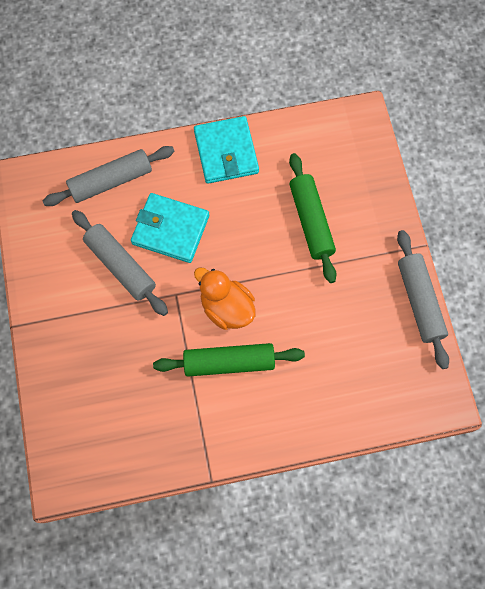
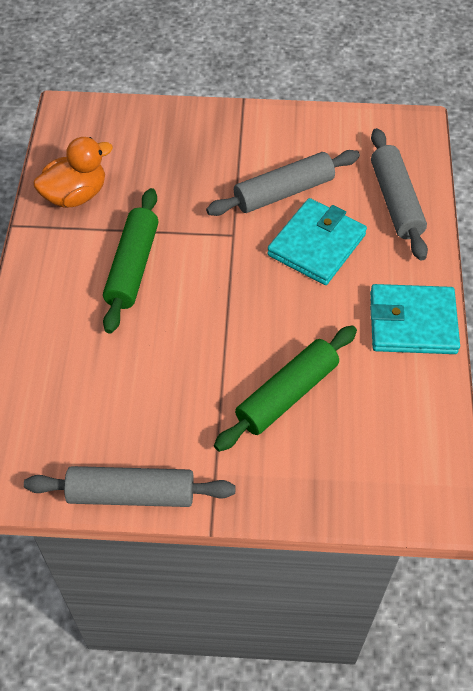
camera: 105 degrees right, 15 degrees down
orange duck [194,267,256,330] -> orange duck moved to [33,137,113,208]
green rolling pin [289,153,337,283] -> green rolling pin turned 45 degrees counterclockwise [214,325,357,452]

